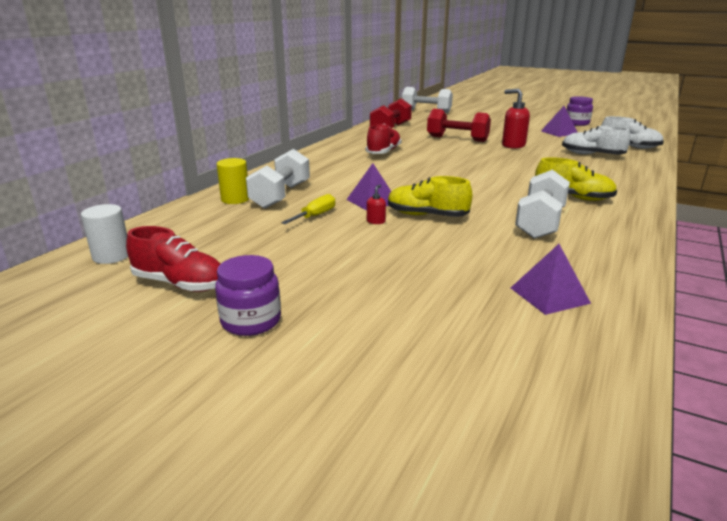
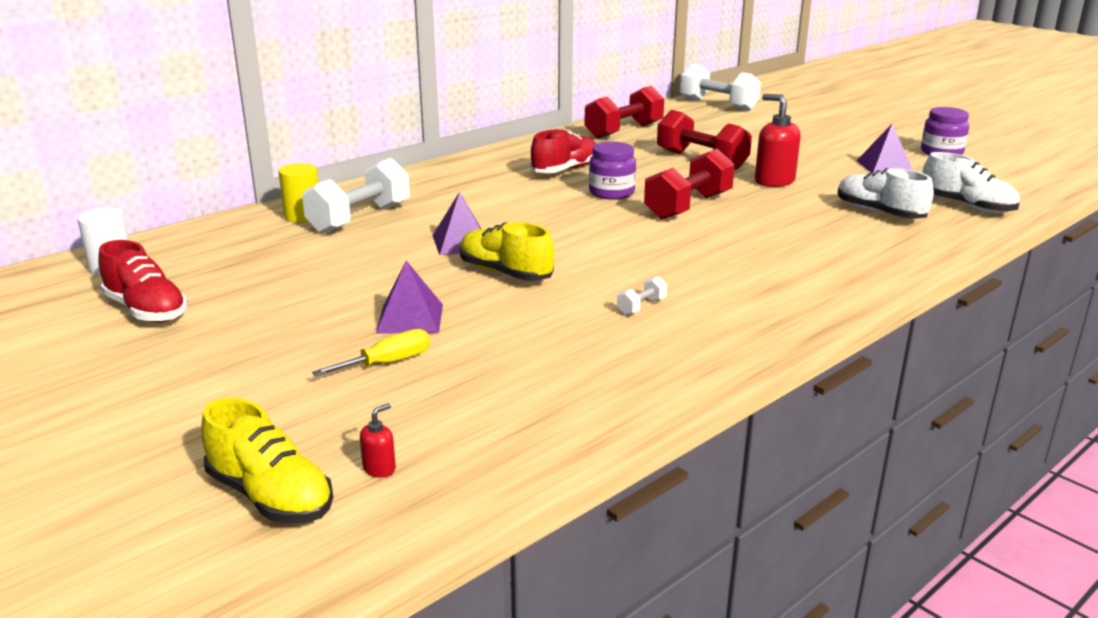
camera: 20 degrees right, 0 degrees up
purple jar [215,255,281,336] -> purple jar moved to [589,142,636,200]
yellow screwdriver [281,194,335,224] -> yellow screwdriver moved to [312,329,430,376]
red soap dispenser [367,185,386,224] -> red soap dispenser moved to [360,403,396,478]
purple pyramid [511,244,591,315] -> purple pyramid moved to [376,261,443,334]
white dumbbell [515,170,570,239] -> white dumbbell [617,276,667,315], size x0.42
yellow shoe [535,157,617,201] -> yellow shoe moved to [201,398,333,523]
none -> red dumbbell [644,149,735,220]

